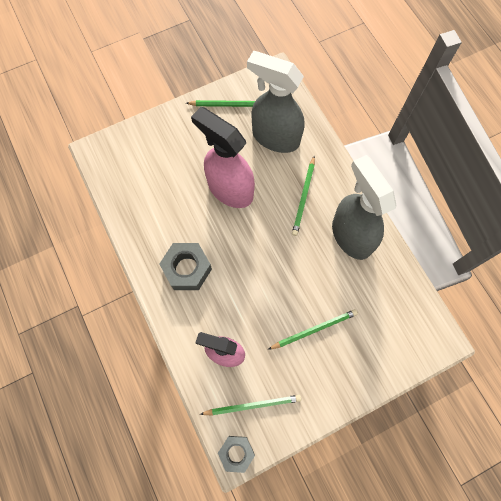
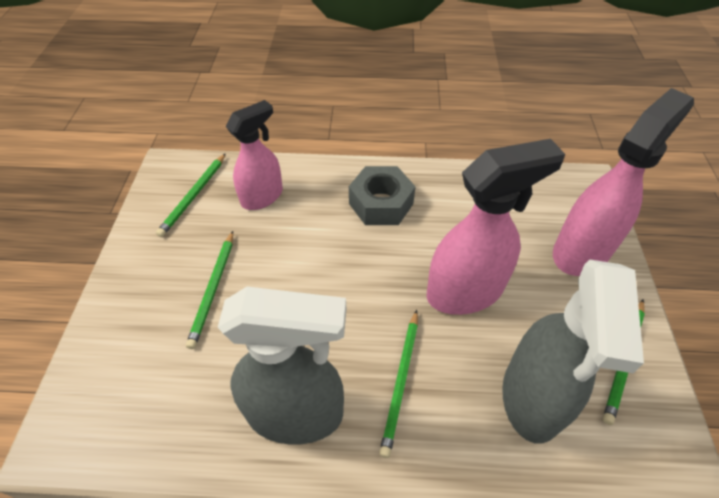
camera: 120 degrees right, 20 degrees down
grey nut [218,436,255,473] -> none
grey spray bottle [247,51,304,153] -> grey spray bottle turned 135 degrees clockwise [502,260,644,444]
green pencil [292,156,315,236] -> green pencil turned 120 degrees counterclockwise [379,310,418,458]
none -> pink spray bottle [553,88,694,276]

